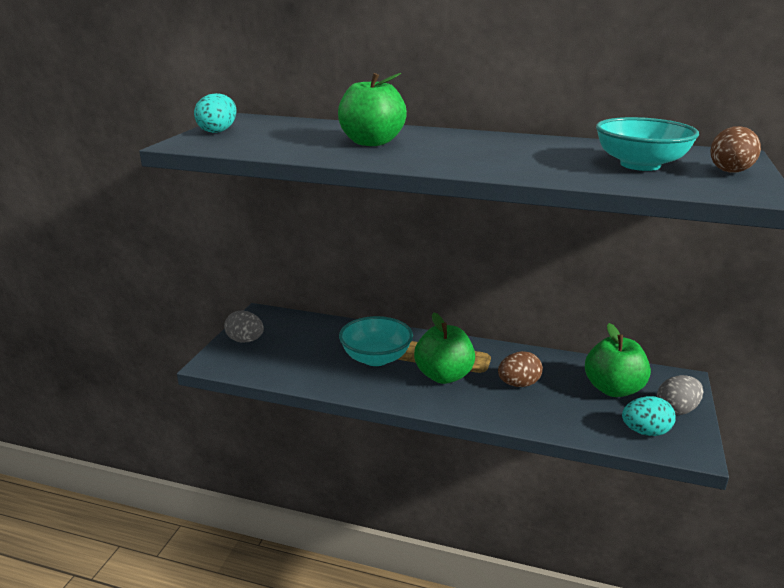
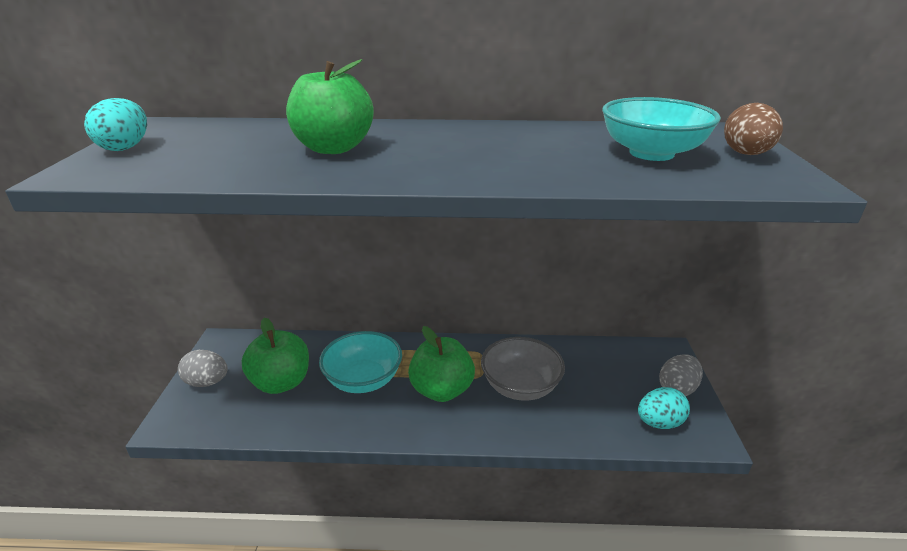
camera: 15 degrees left, 5 degrees up
brown egg [498,351,543,387] -> grey bowl [481,337,565,401]
green apple [585,323,651,397] -> green apple moved to [242,318,309,394]

